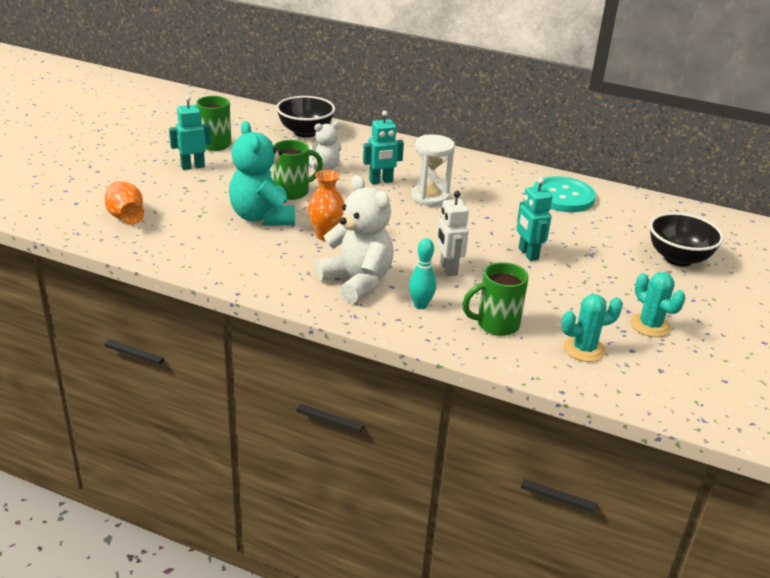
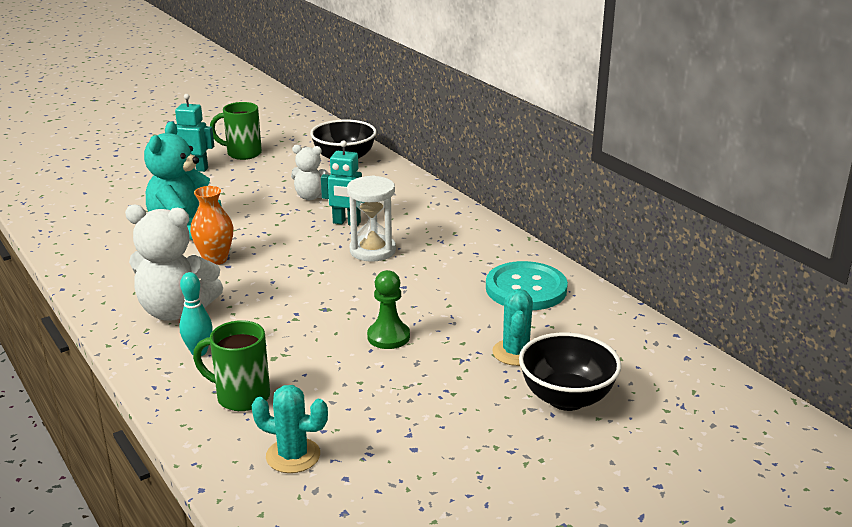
camera: 35 degrees right, 5 degrees down
orange vase [104,182,144,225] -> none
green mug [273,140,323,200] -> none
white teddy bear [316,175,394,304] -> white teddy bear turned 105 degrees clockwise [125,204,223,321]
white robot [437,191,469,276] -> none
turquoise robot [516,178,552,261] -> green pawn [367,270,410,349]
turquoise cactus [630,272,686,337] -> turquoise cactus moved to [492,289,533,366]

